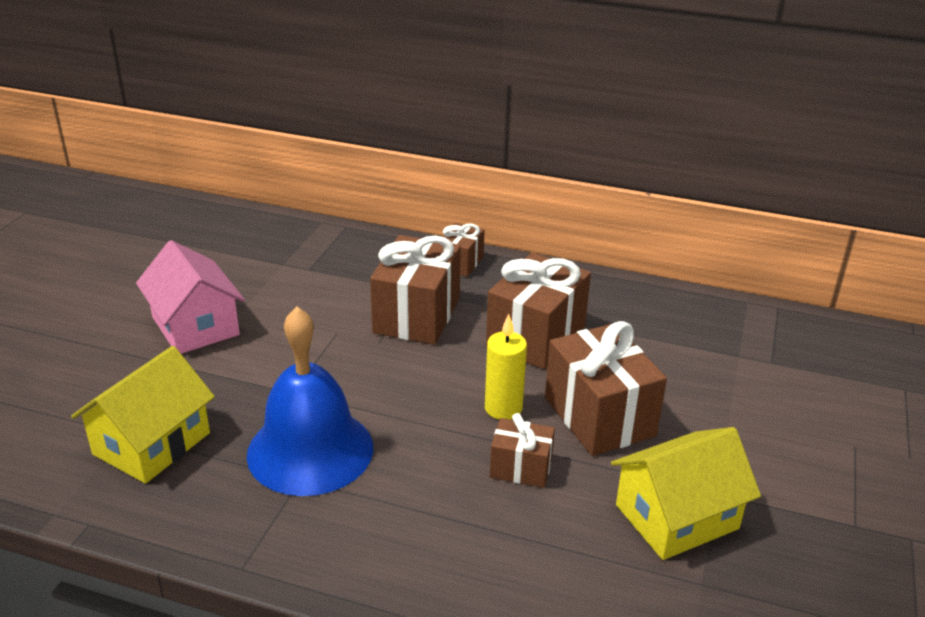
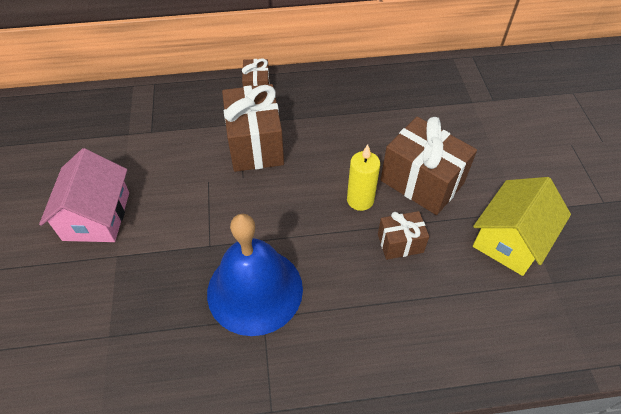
camera: 25 degrees left, 20 degrees up
yellow house [71,346,215,484] -> none
pink house [136,240,245,354] -> pink house turned 60 degrees clockwise [39,148,129,242]
brown gift [486,252,591,370] -> none

